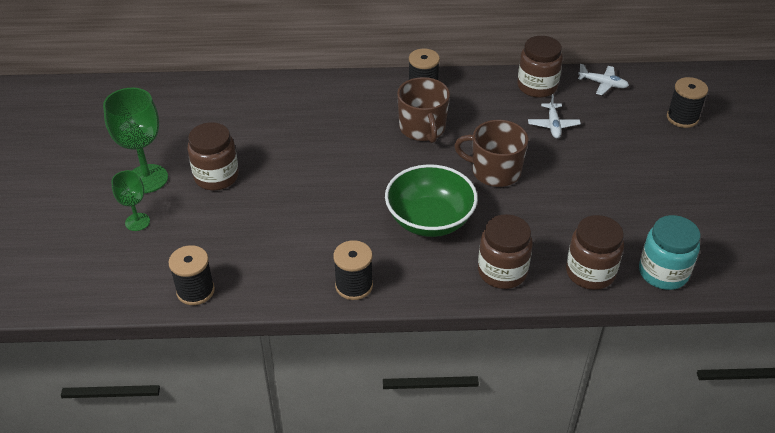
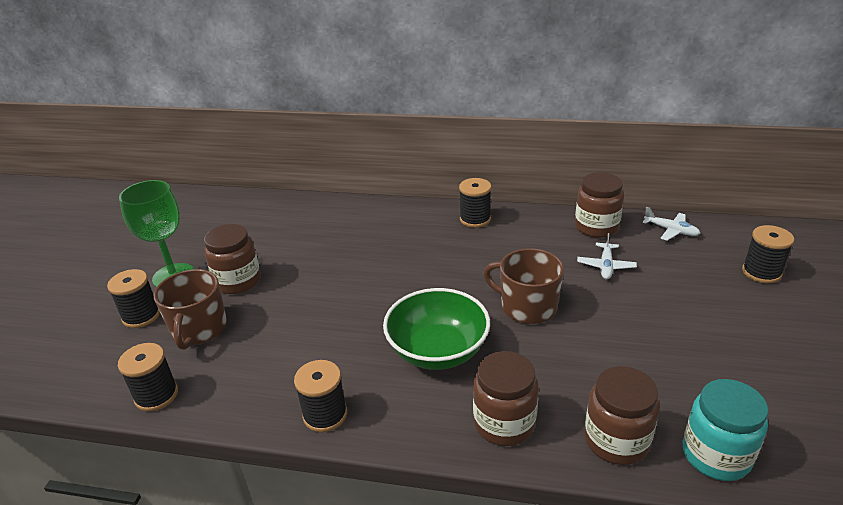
camera: 15 degrees right, 10 degrees down
green goblet [111,170,150,231] -> black spool [107,269,160,328]
brown mug [397,77,450,143] -> brown mug moved to [154,269,227,350]

